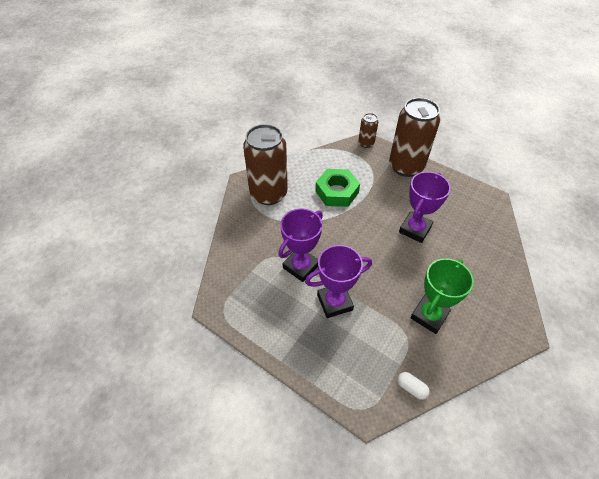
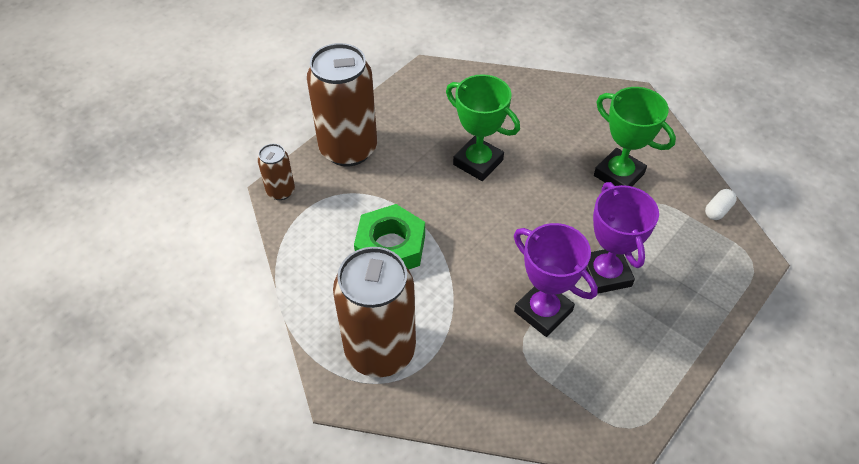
camera: 85 degrees left, 0 degrees up
purple trophy [399,172,451,243] -> green trophy [446,74,520,181]

